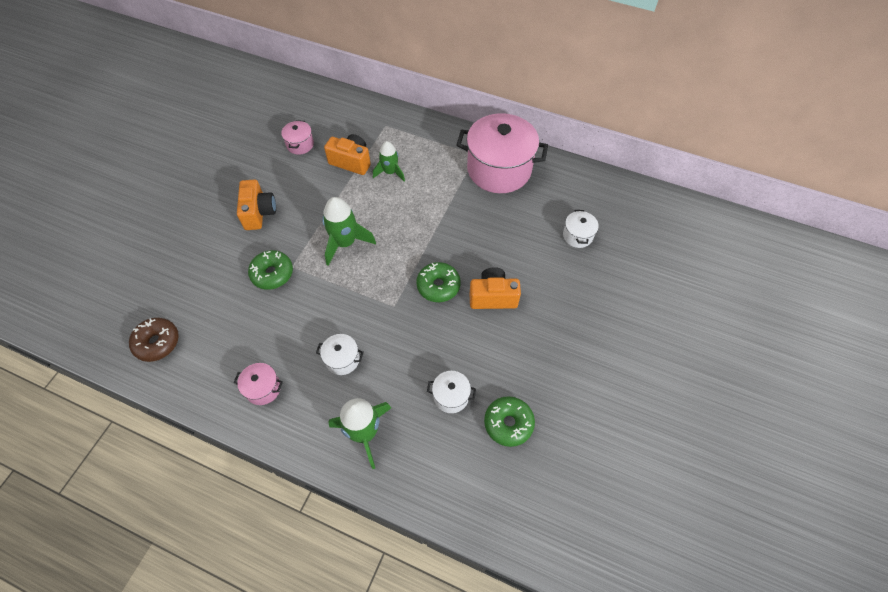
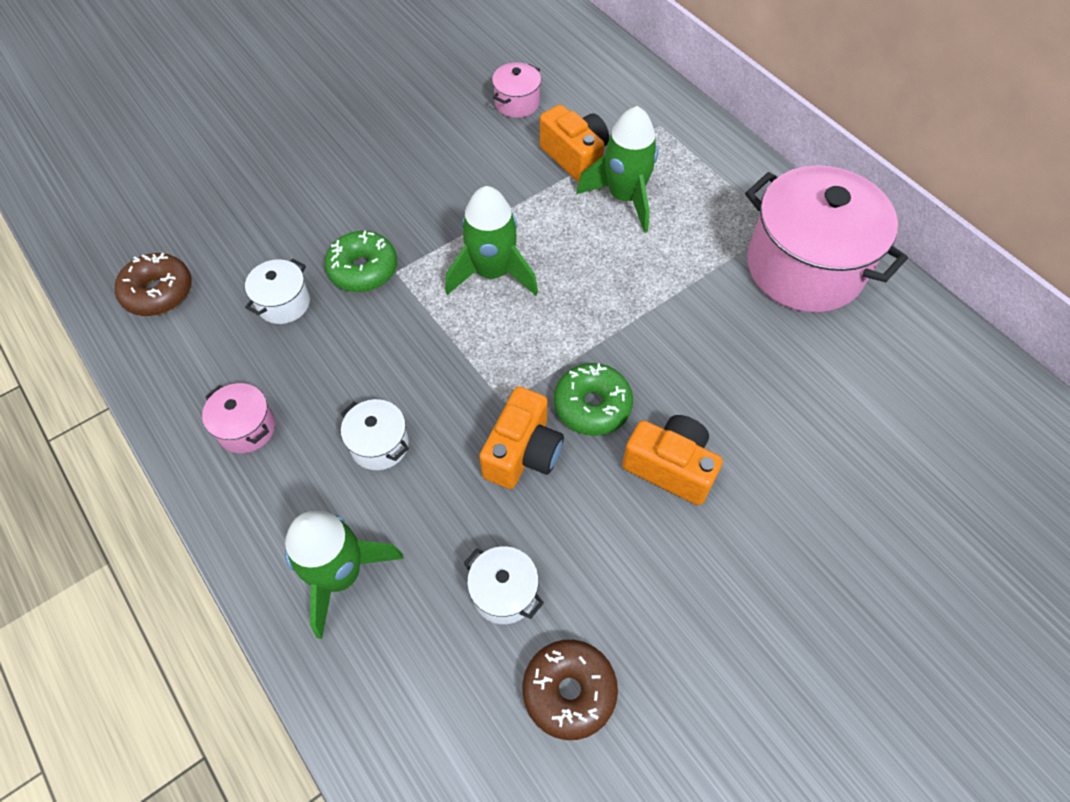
camera: 30 degrees right, 0 degrees up
orange camera [237,179,276,230] -> orange camera moved to [479,386,564,489]
green rocket [373,141,405,181] -> green rocket [576,106,658,233], size x1.53
green donut [484,396,535,447] -> brown donut [523,640,618,740]
white pot [563,210,599,248] -> white pot moved to [245,259,310,324]

